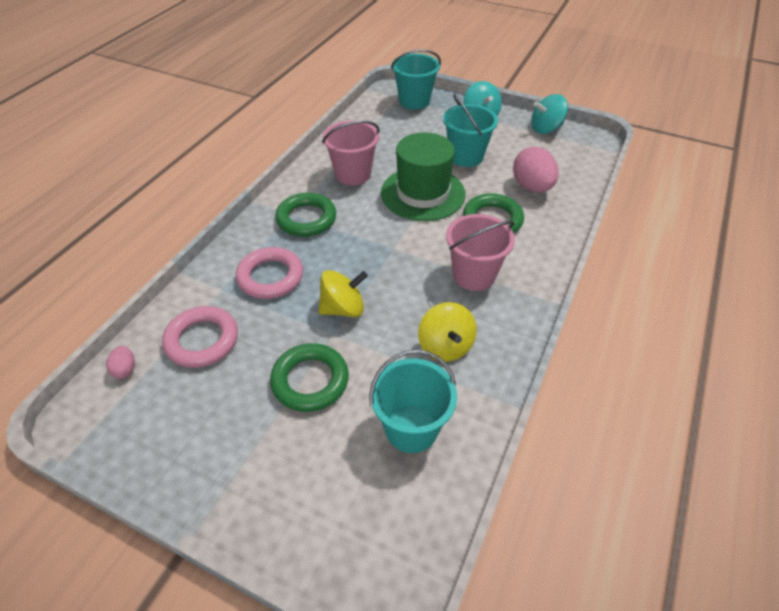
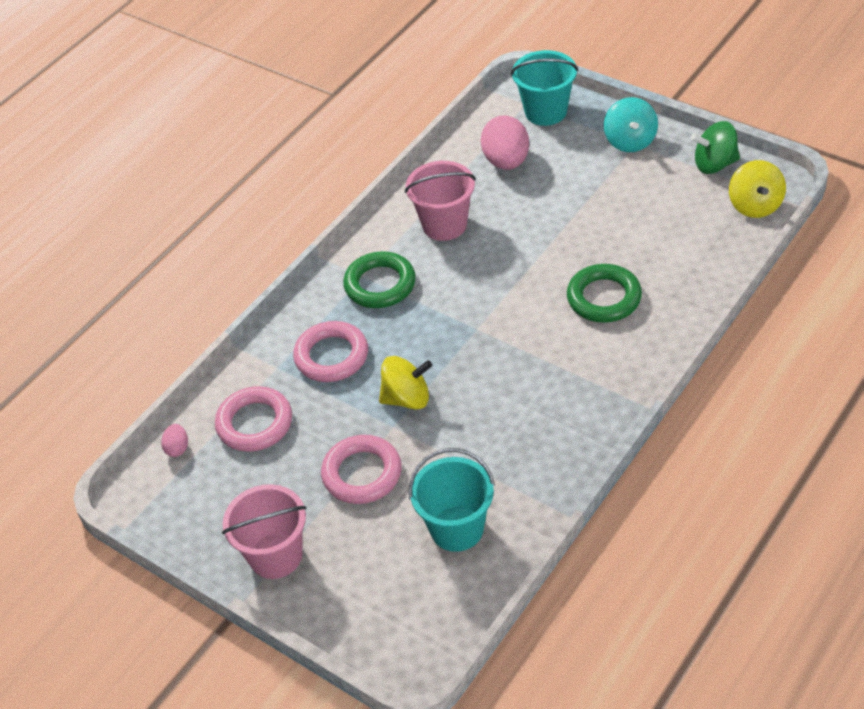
camera: 15 degrees right, 0 degrees up
green ring [270,343,349,412] -> pink ring [321,435,402,504]
green hat [381,133,466,221] -> none
yellow spinning top [418,302,477,362] -> yellow spinning top moved to [729,160,786,218]
turquoise bucket [443,94,498,167] -> none
pink bucket [446,214,515,291] -> pink bucket moved to [222,484,306,579]
pink egg [513,147,559,192] -> pink egg moved to [481,115,529,170]
turquoise spinning top [531,94,568,134] -> green spinning top [691,121,740,174]

